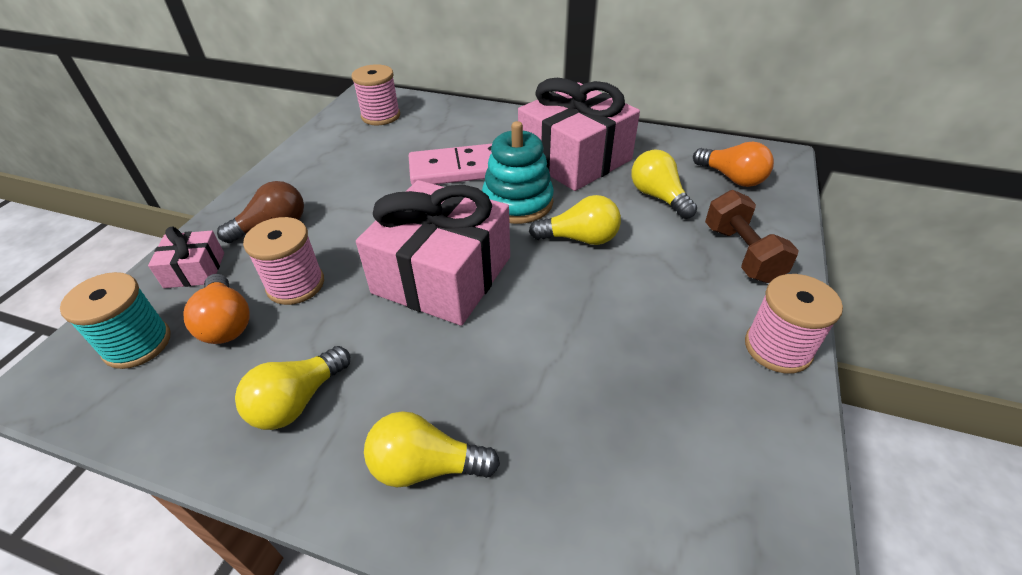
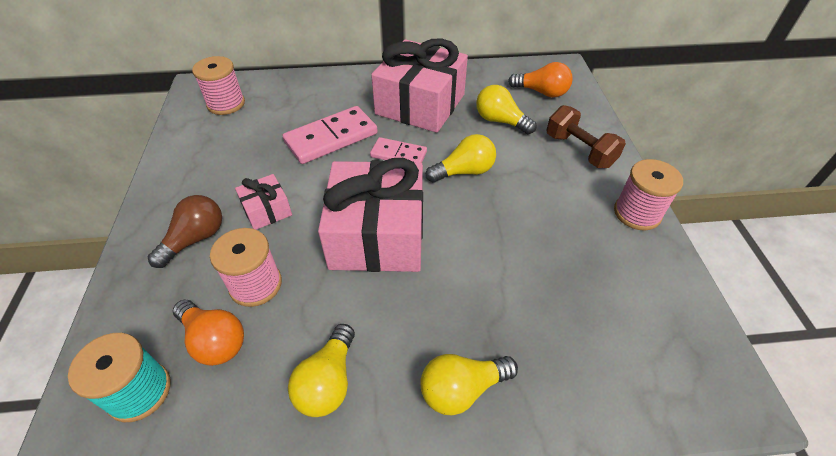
camera: 25 degrees left, 5 degrees up
pink gift [148,227,224,288] -> pink gift moved to [235,174,292,230]
turquoise stacking toy [482,121,554,224] -> pink domino [370,137,427,163]

